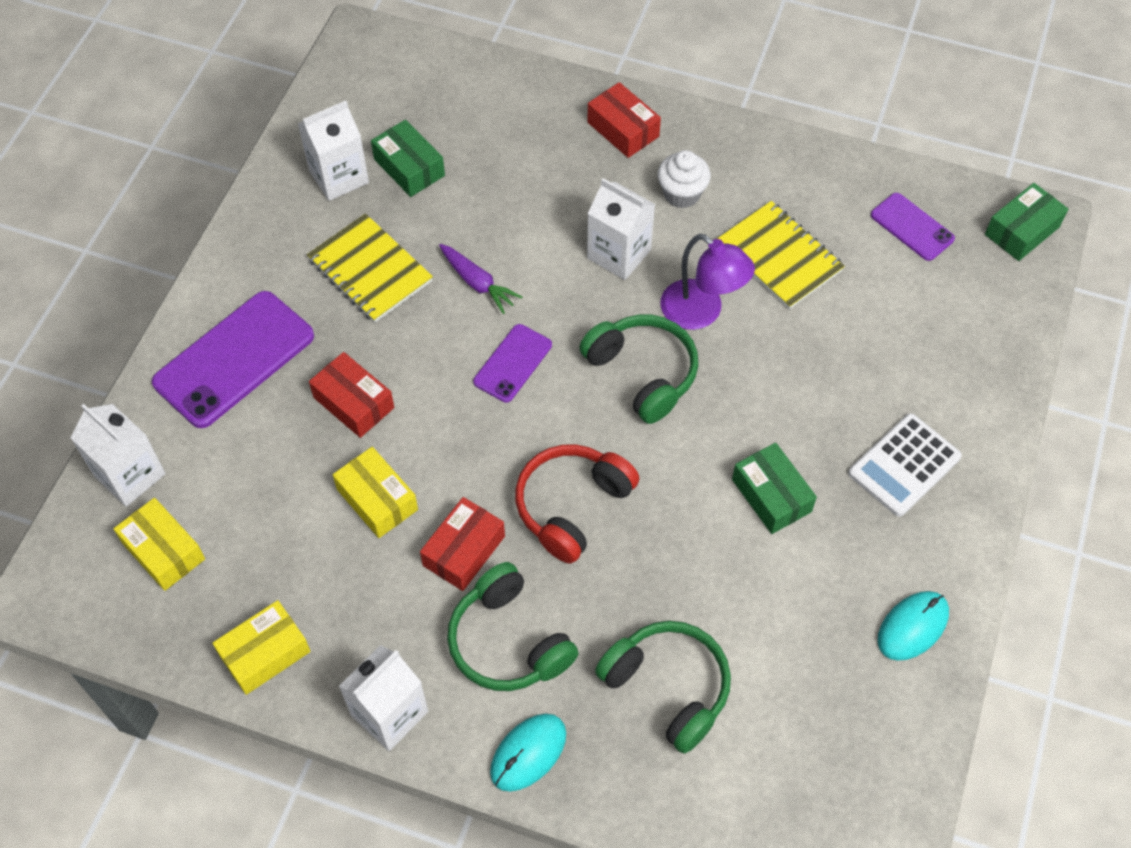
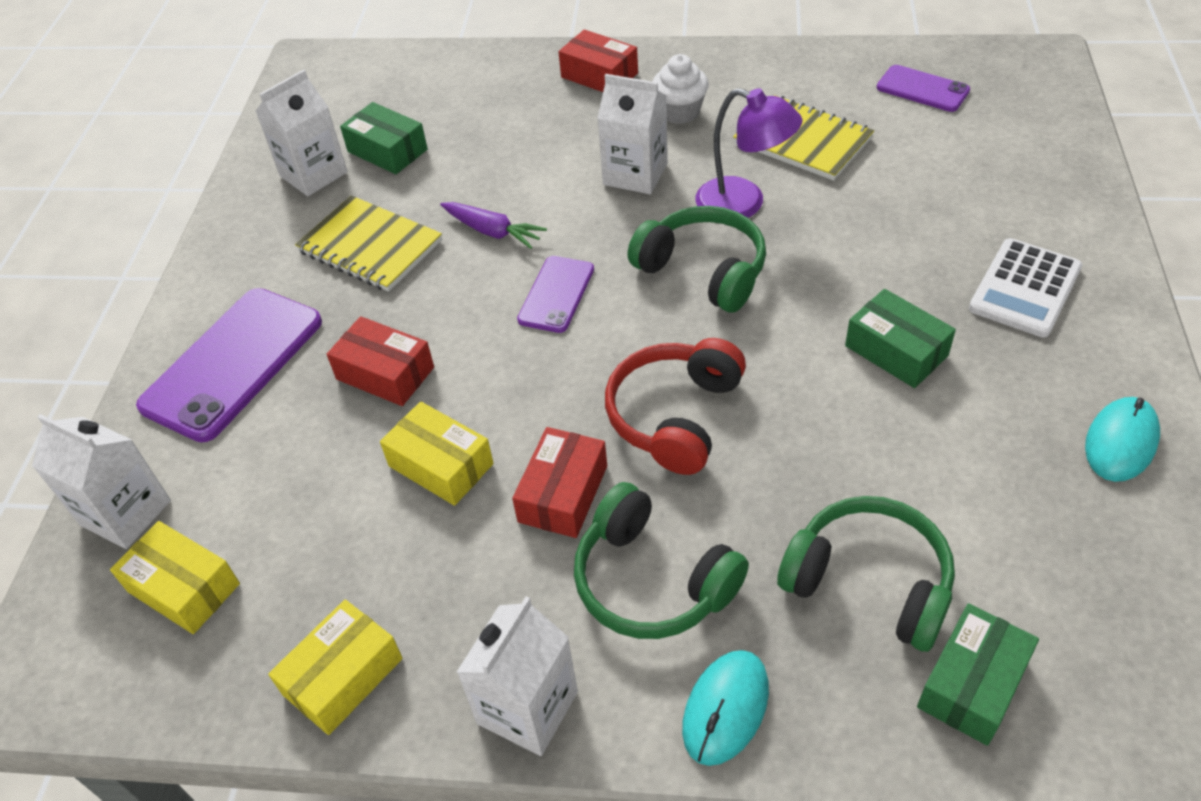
camera: 10 degrees left, 10 degrees down
green box [985,183,1068,261] -> green box moved to [917,603,1039,746]

